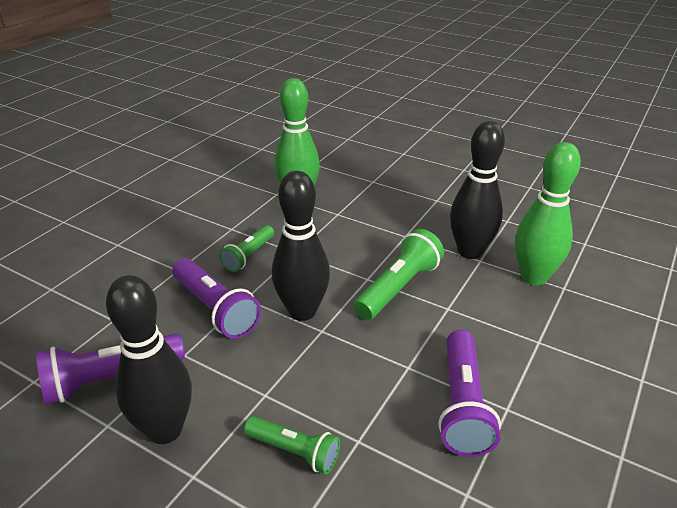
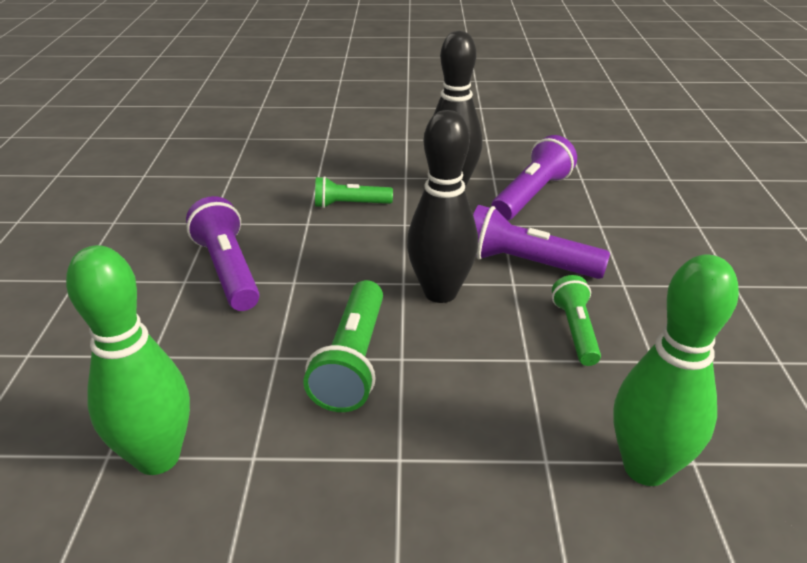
camera: 150 degrees right, 0 degrees up
black bowling pin [450,121,505,259] -> none

